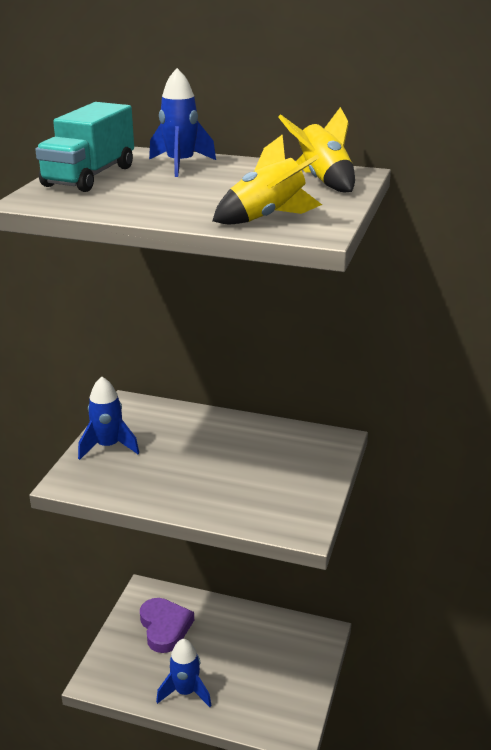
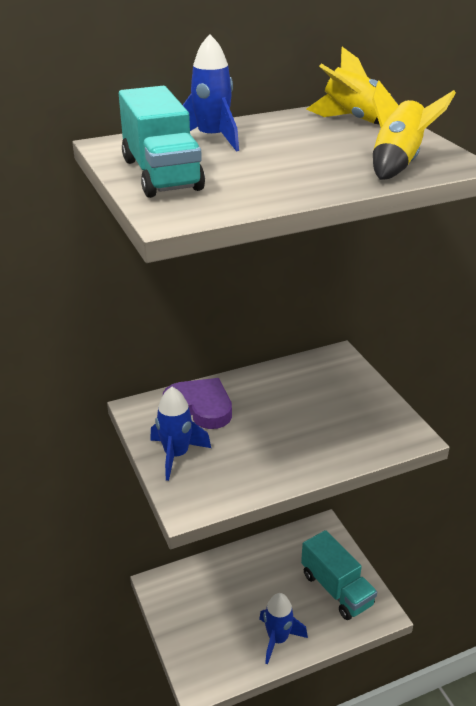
camera: 40 degrees left, 5 degrees up
purple heart [140,598,194,653] -> purple heart moved to [163,378,232,429]
none -> turquoise truck [301,530,377,620]

